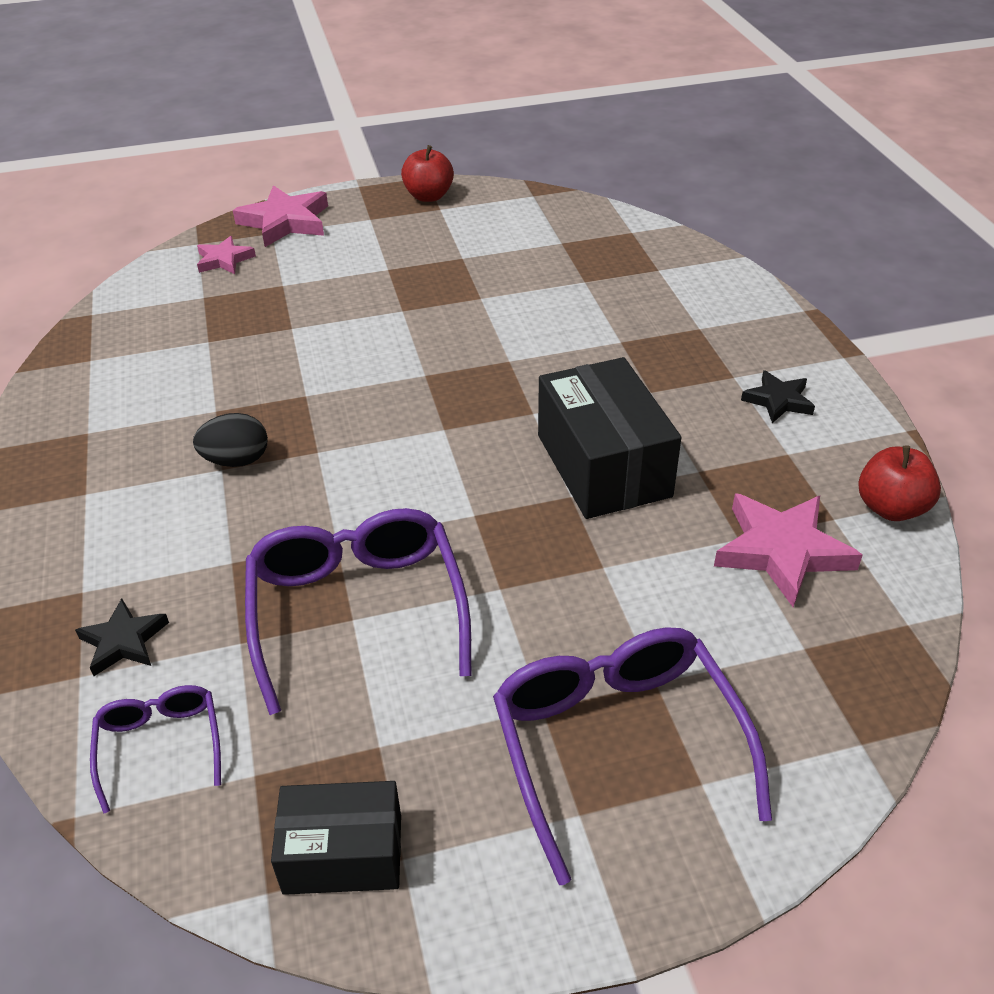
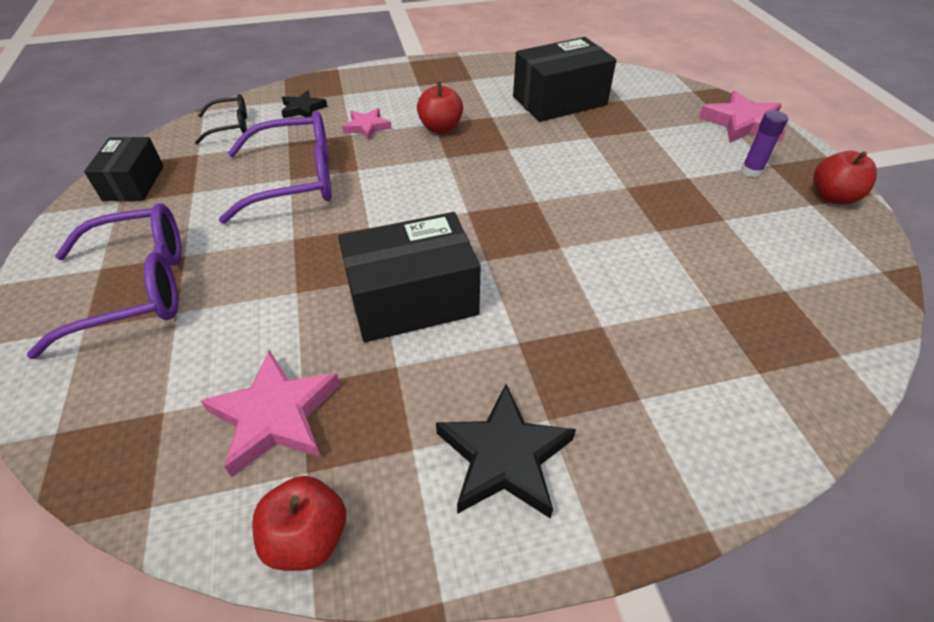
camera: 90 degrees right, 5 degrees up
purple glasses [90,685,221,814] -> black glasses [195,94,247,144]
black egg [193,413,268,467] -> red apple [417,82,463,133]
pink star [197,236,256,274] -> pink star moved to [342,108,392,140]
black star [741,370,815,423] -> black star [436,384,576,518], size x1.69
none -> black box [513,37,616,122]
none -> purple glue stick [741,110,788,177]

